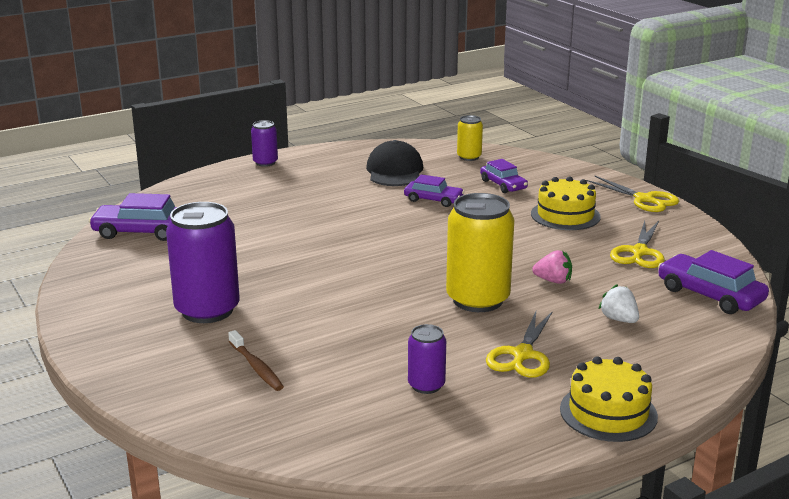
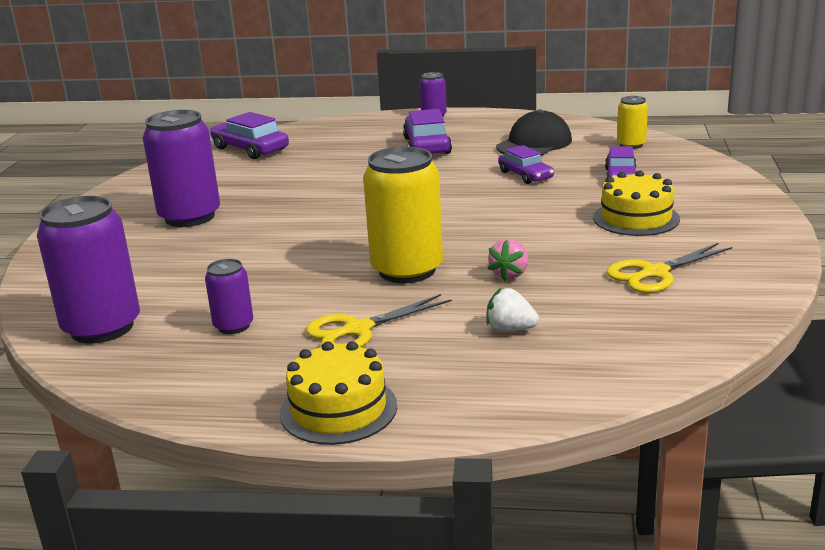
camera: 40 degrees right, 0 degrees up
brown toothbrush [228,330,284,391] -> none
pink strawberry [532,250,572,284] -> pink strawberry turned 60 degrees clockwise [488,239,528,281]
yellow scissors [586,176,679,212] -> none
white strawberry [599,284,639,323] -> white strawberry turned 75 degrees counterclockwise [486,288,539,332]
purple car [658,250,769,314] -> purple car moved to [403,109,452,154]
none -> purple can [37,196,140,344]

